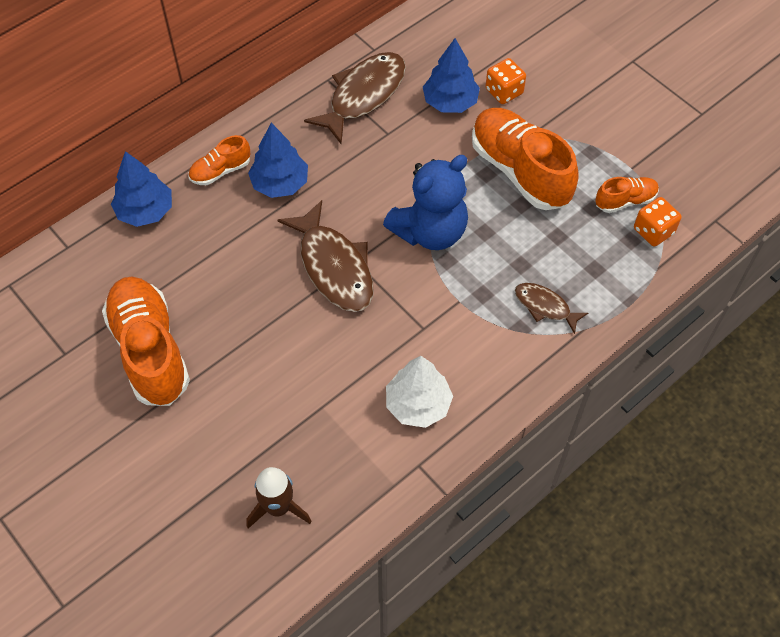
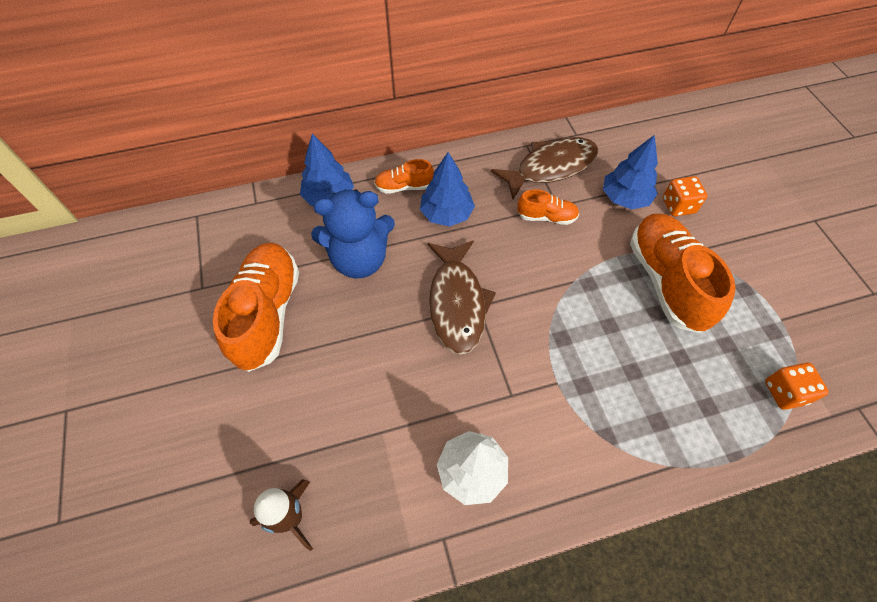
camera: 25 degrees right, 0 degrees up
blue teddy bear [383,155,468,250] -> blue teddy bear moved to [311,189,395,279]
brown fish [515,283,588,334] -> none
orange shoe [595,177,659,213] -> orange shoe moved to [517,189,579,225]

